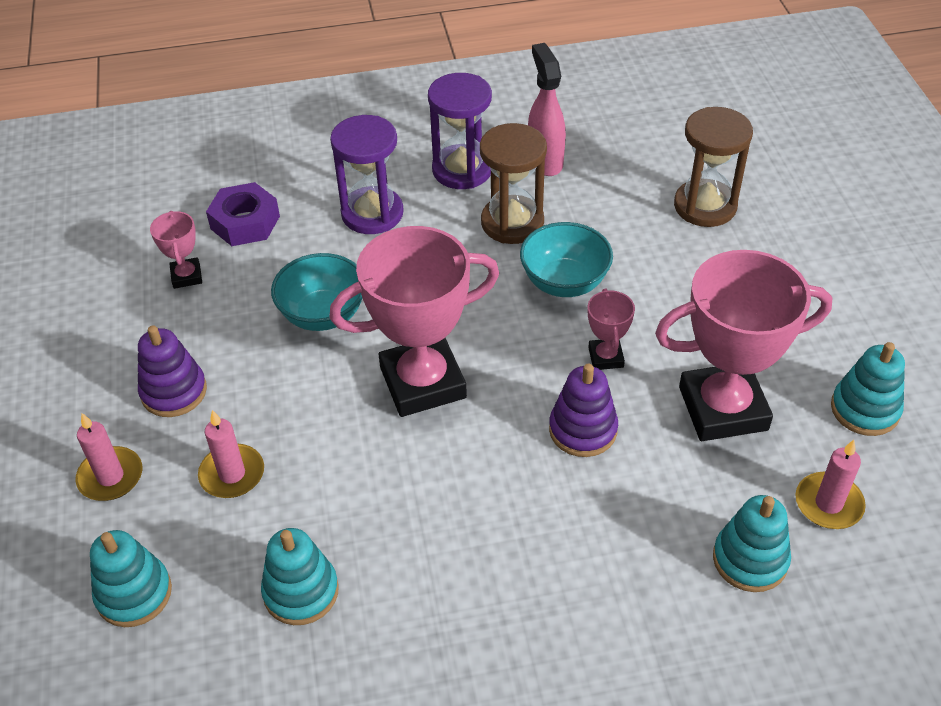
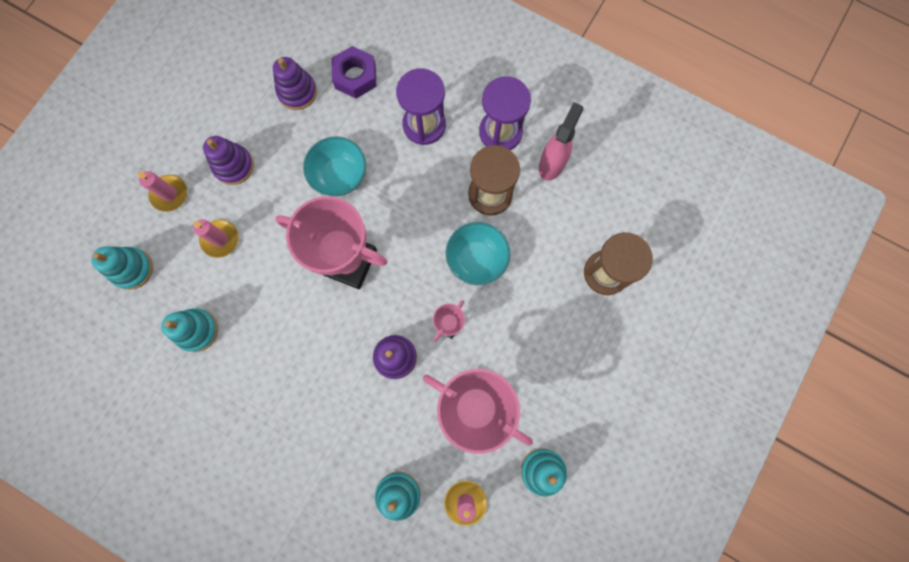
camera: 40 degrees right, 30 degrees up
pink trophy [150,211,202,289] -> purple stacking toy [273,57,317,110]

